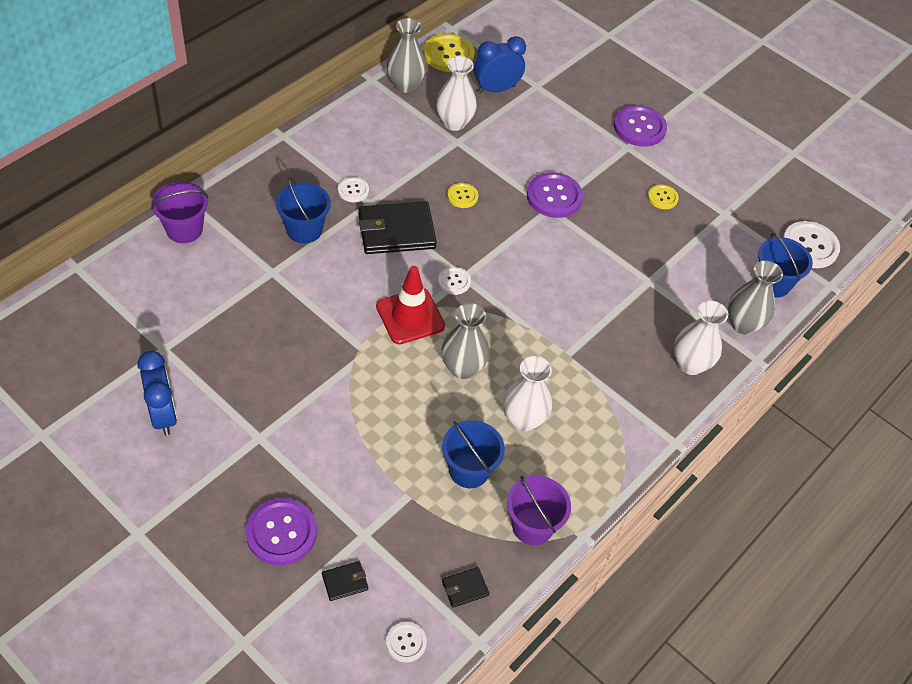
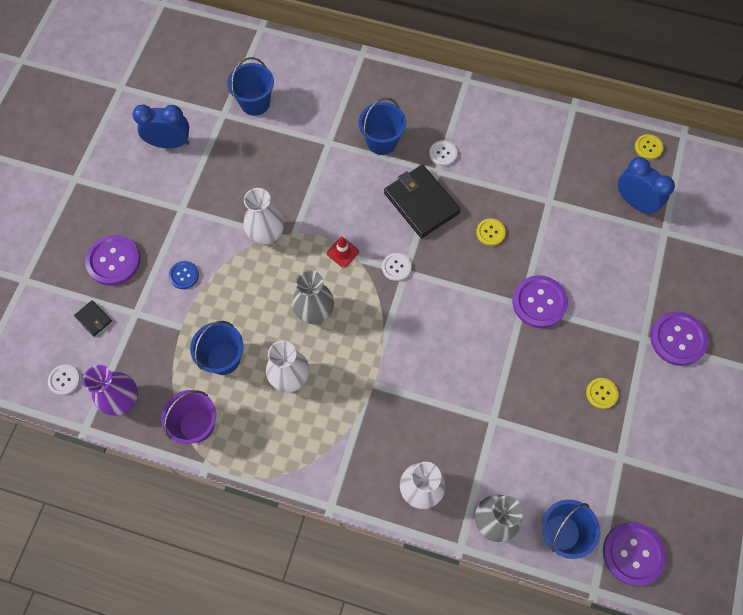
camera: 70 degrees right, 15 degrees up
blue clock [137,351,177,435] -> blue clock turned 135 degrees counterclockwise [133,105,189,148]
purple bucket [151,182,209,243] -> none
red traffic cone [376,266,445,344] -> red traffic cone [327,237,359,268], size x0.51
grey vase [387,18,427,93] -> none
yellow button [423,33,475,72] -> yellow button [635,134,664,160], size x0.55
white vase [436,56,477,131] -> white vase moved to [244,188,284,245]
black wallet [442,567,489,608] -> purple vase [83,365,138,416]
white button [783,221,840,268] -> purple button [603,522,666,586]
none -> blue button [169,261,199,289]
none -> blue bucket [227,57,274,116]

